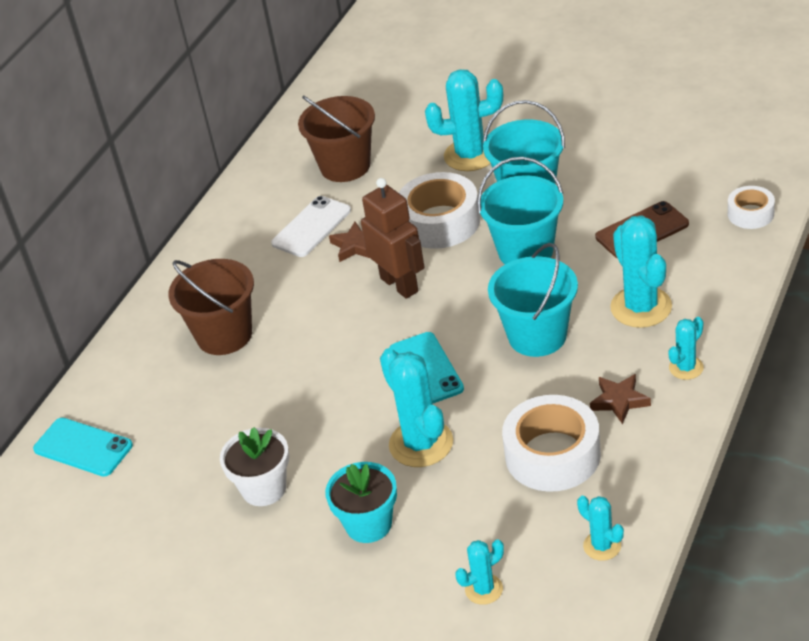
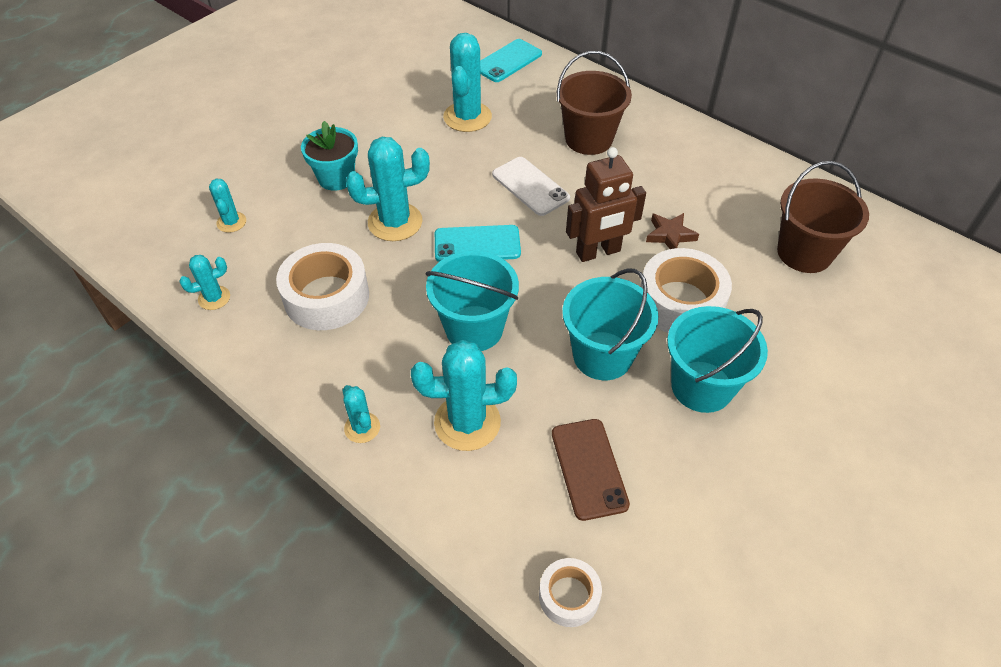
camera: 100 degrees right, 10 degrees up
white flower pot [220,427,289,506] -> none
white phone [271,196,351,257] -> white phone moved to [492,157,570,216]
turquoise cactus [425,69,503,171] -> turquoise cactus moved to [443,33,492,132]
brown star [590,374,651,424] -> none

